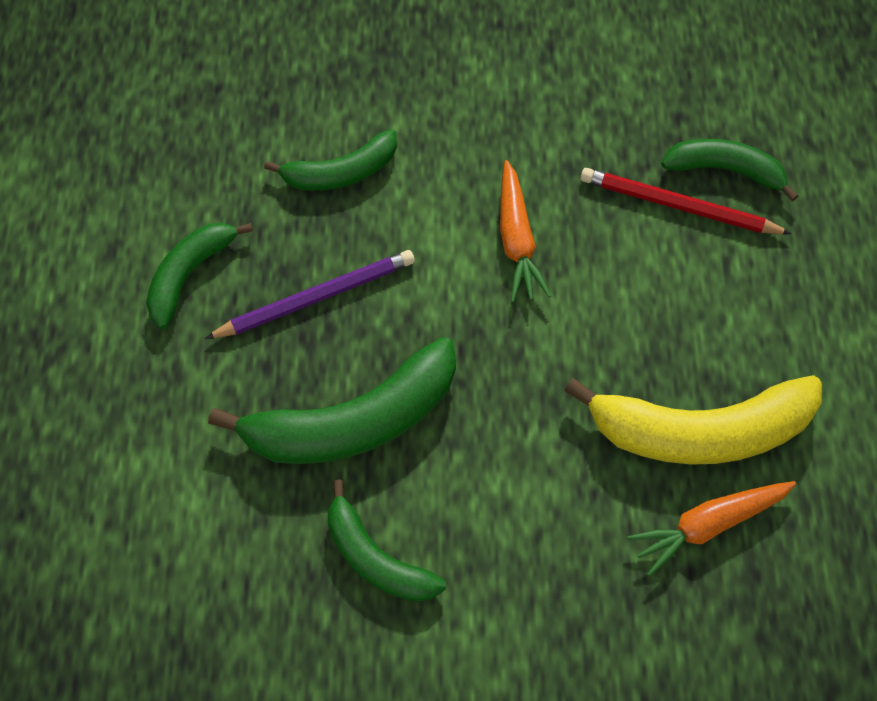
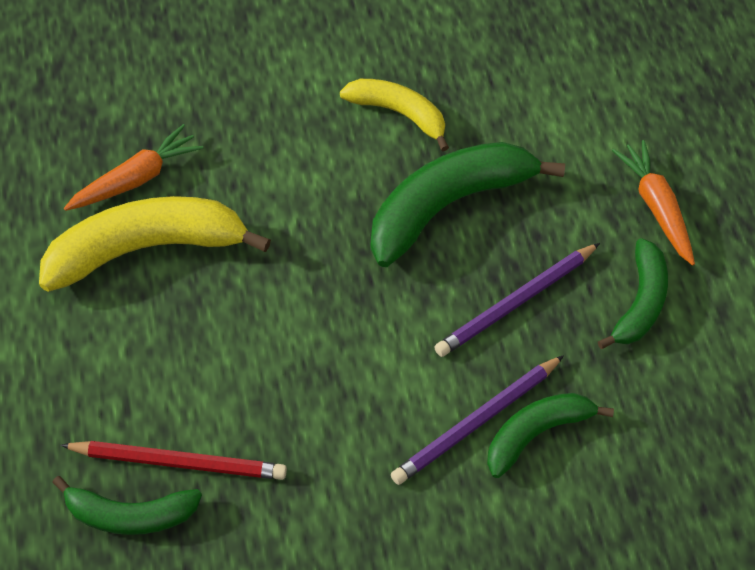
camera: 165 degrees right, 5 degrees down
green banana [328,479,446,602] -> yellow banana [340,79,449,151]
orange carrot [500,160,552,302] -> orange carrot moved to [612,140,695,266]
none -> purple pencil [391,355,564,485]

